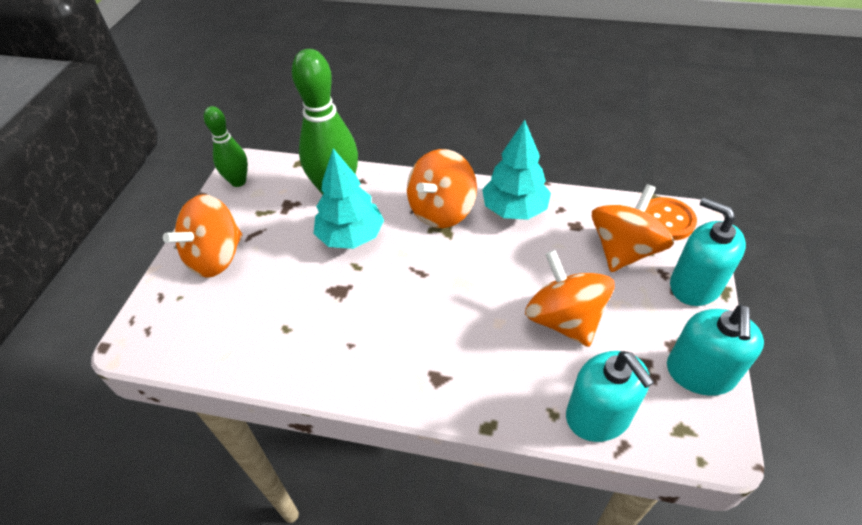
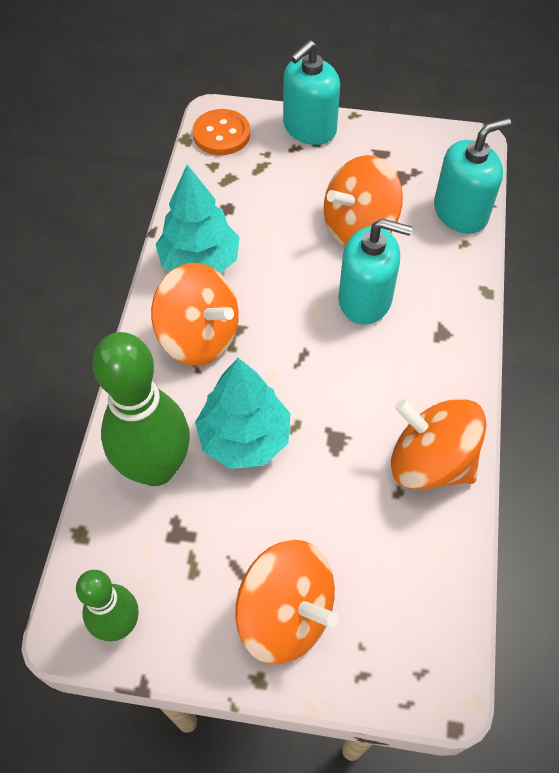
camera: 95 degrees left, 10 degrees up
orange spinning top [592,184,674,272] -> orange spinning top moved to [391,398,487,490]
turquoise soap dispenser [667,305,764,396] -> turquoise soap dispenser moved to [338,218,412,325]

